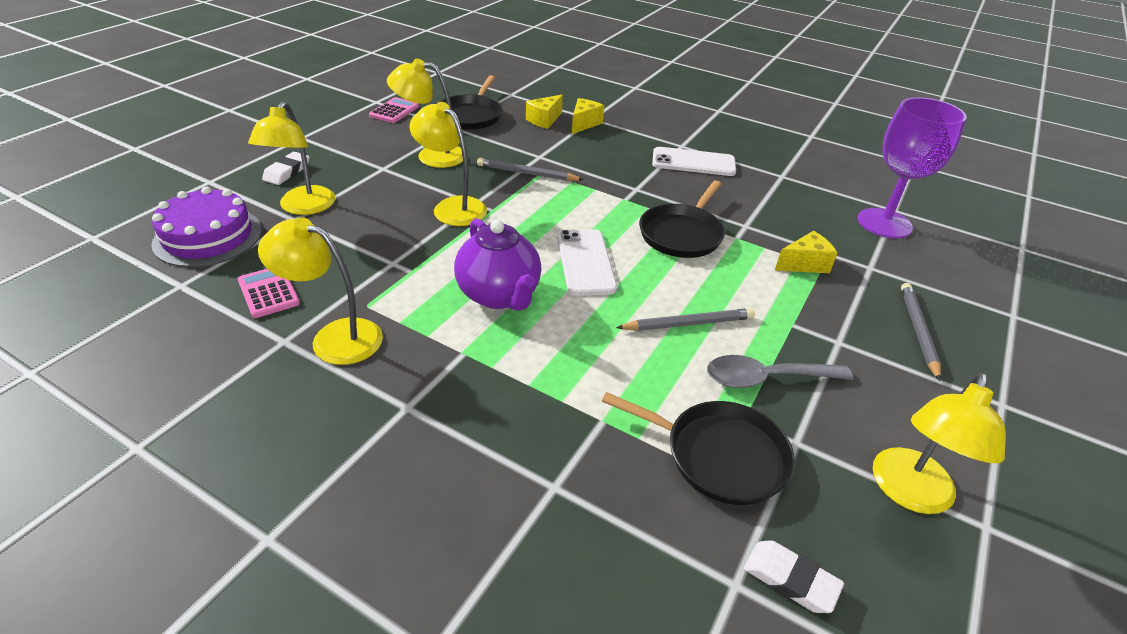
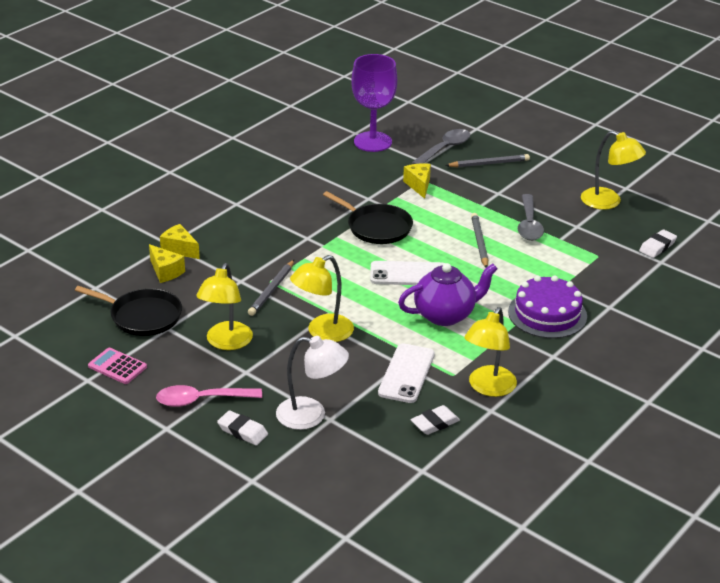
camera: 80 degrees left, 5 degrees down
purple cake [151,187,262,267] -> purple cake moved to [508,275,587,338]
pink calculator [238,269,300,318] -> white eraser [411,405,460,435]
yellow lamp [248,101,336,215] -> white lamp [276,336,349,430]
black pan [602,392,795,505] -> none
white phone [652,147,736,176] -> white phone moved to [378,343,435,403]
grey pencil [901,283,941,381] -> grey pencil turned 150 degrees clockwise [445,154,530,168]
none -> pink spoon [156,385,262,407]
none -> grey spoon [412,129,470,164]

